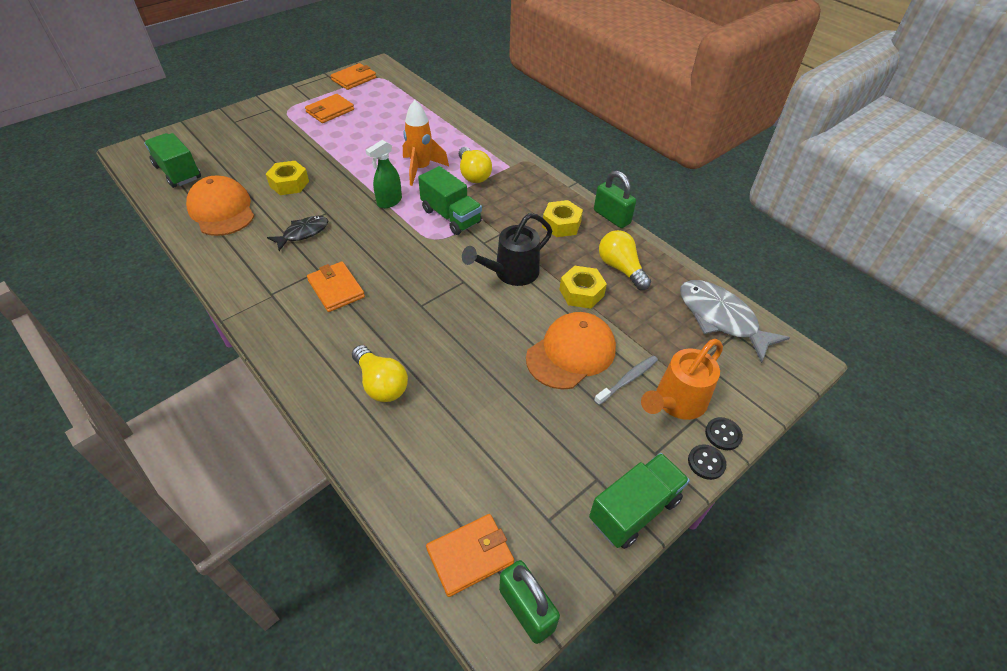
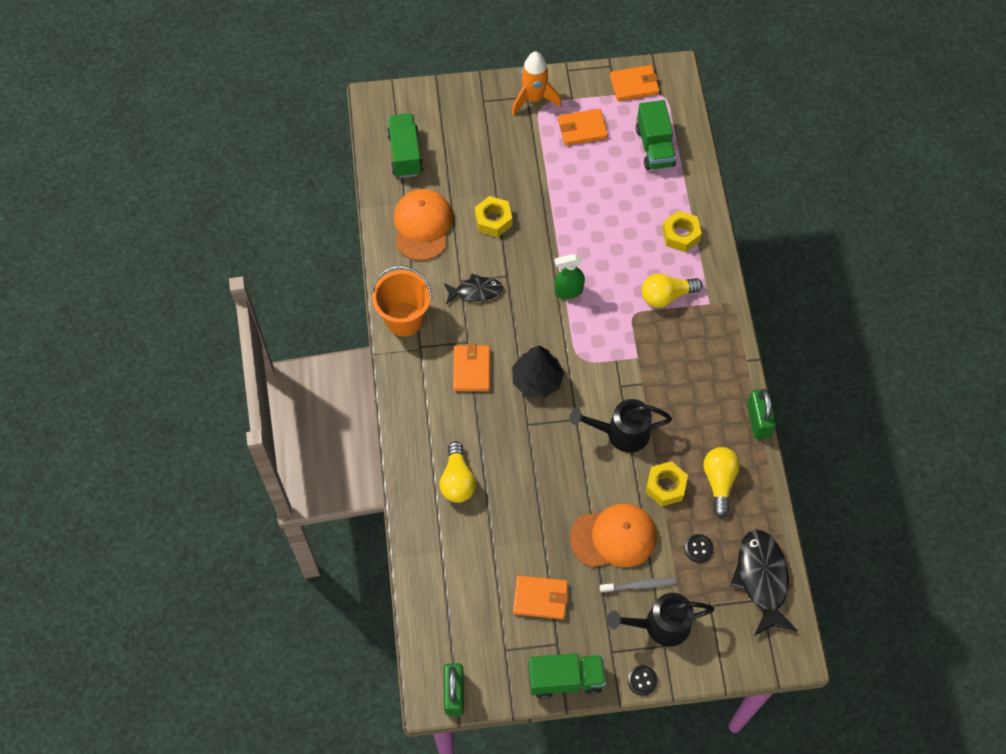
camera: 35 degrees right, 15 degrees up
orange rocket [403,100,449,186] -> orange rocket moved to [512,51,562,115]
green truck [418,166,482,235] -> green truck moved to [636,100,676,170]
orange wallet [426,514,514,597] -> orange wallet moved to [513,575,568,620]
yellow light bulb [459,147,492,183] -> yellow light bulb turned 60 degrees clockwise [642,273,703,308]
yellow nut [542,200,583,237] -> yellow nut moved to [662,211,702,252]
orange watering can [641,339,723,420] -> black watering can [607,593,714,647]
grey fish [680,280,790,363] -> black fish [731,530,798,636]
black button [705,417,743,450] -> black button moved to [684,534,714,563]
none -> orange bucket [371,266,432,336]
none -> black tree [512,346,564,398]

